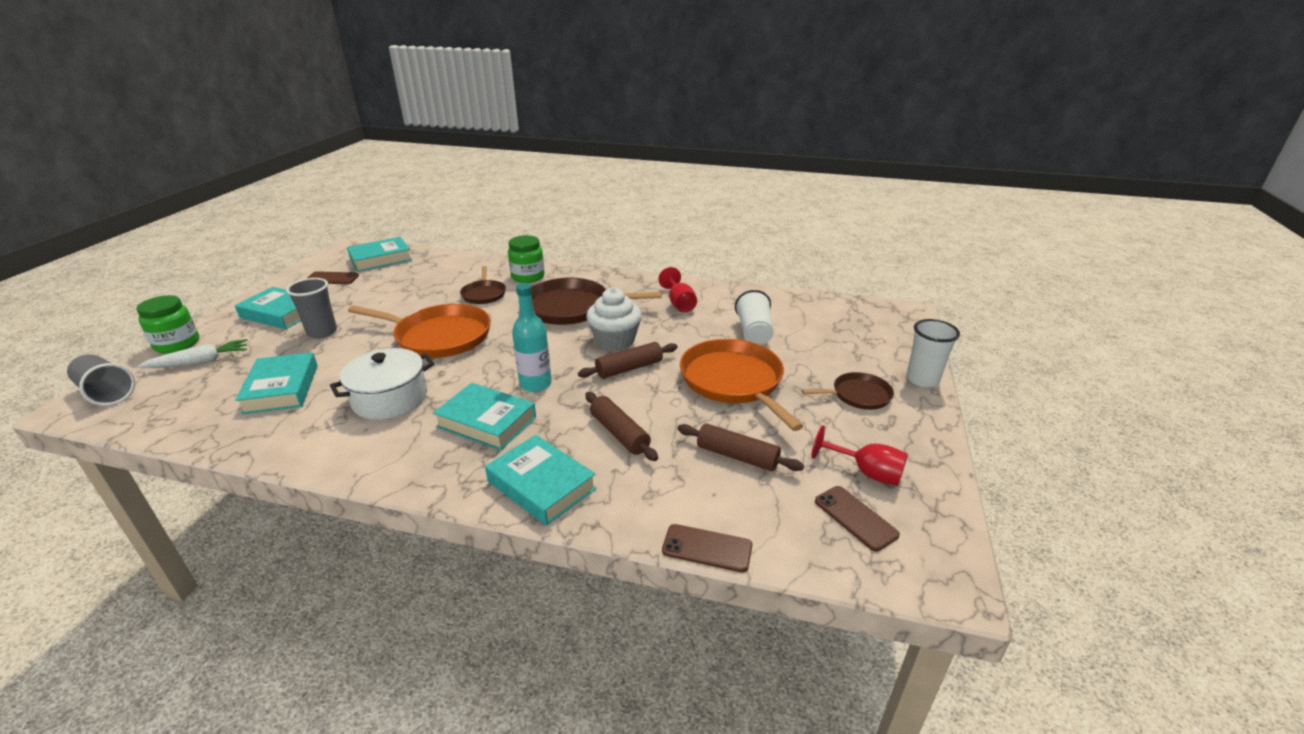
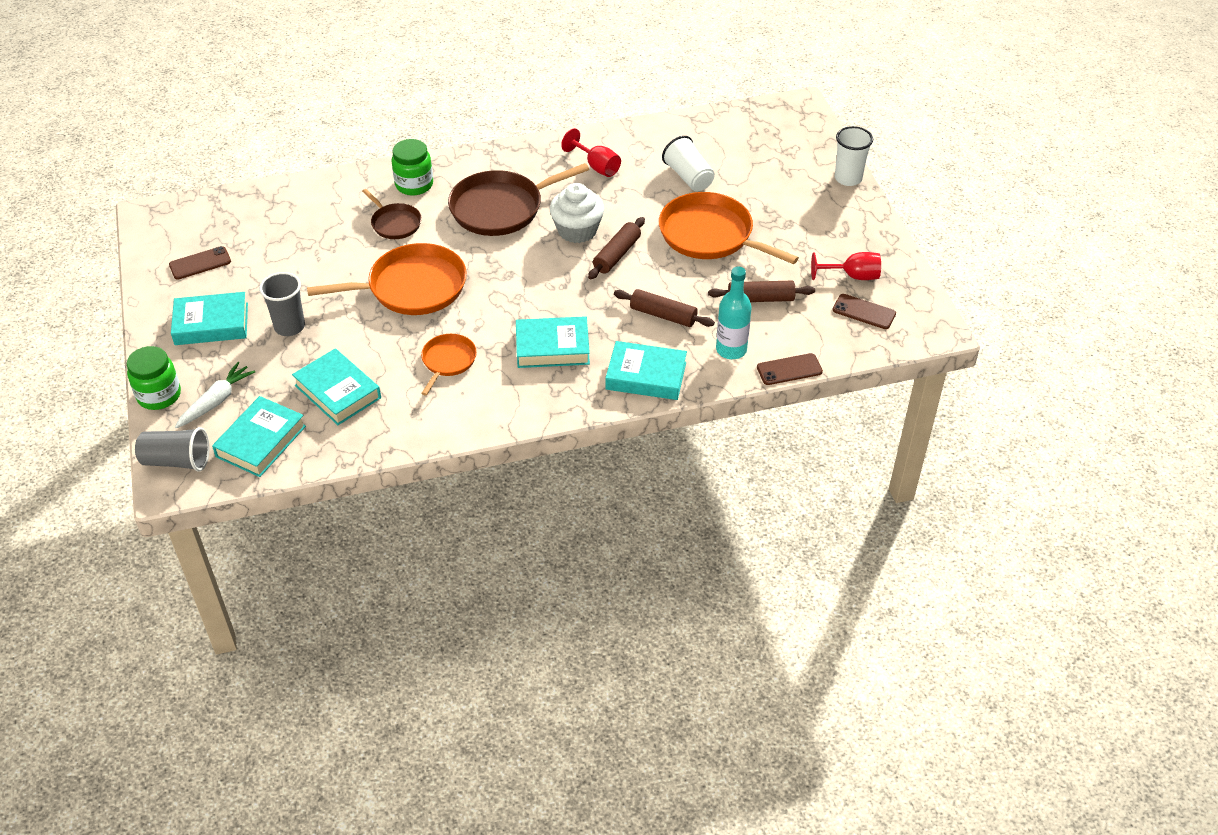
camera: 30 degrees left, 15 degrees up
white pot [330,348,434,420] -> orange pan [421,334,477,396]
turquoise book [347,237,412,272] -> turquoise book moved to [212,396,306,477]
turquoise bottle [512,283,552,392] -> turquoise bottle moved to [716,267,752,359]
brown pan [802,372,894,410] -> none

